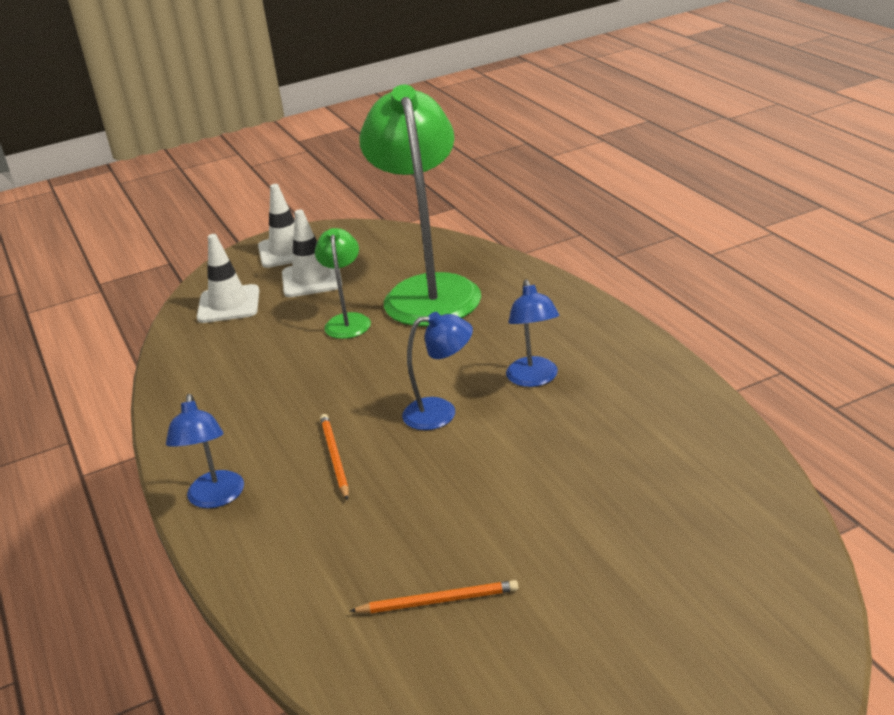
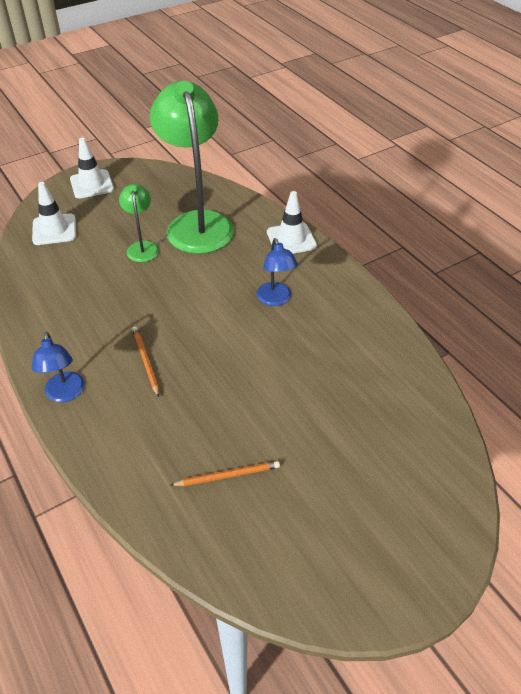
camera: 10 degrees left, 15 degrees up
white traffic cone [282,210,342,297] -> white traffic cone moved to [267,191,317,254]
blue lamp [402,312,473,430] -> none

